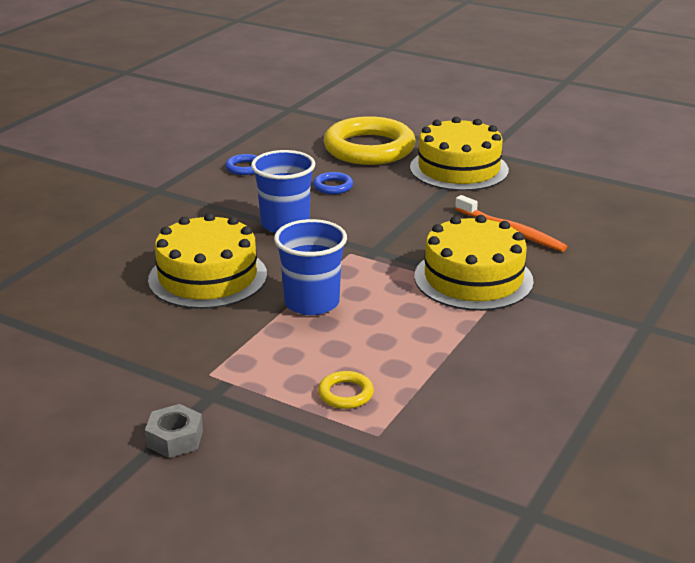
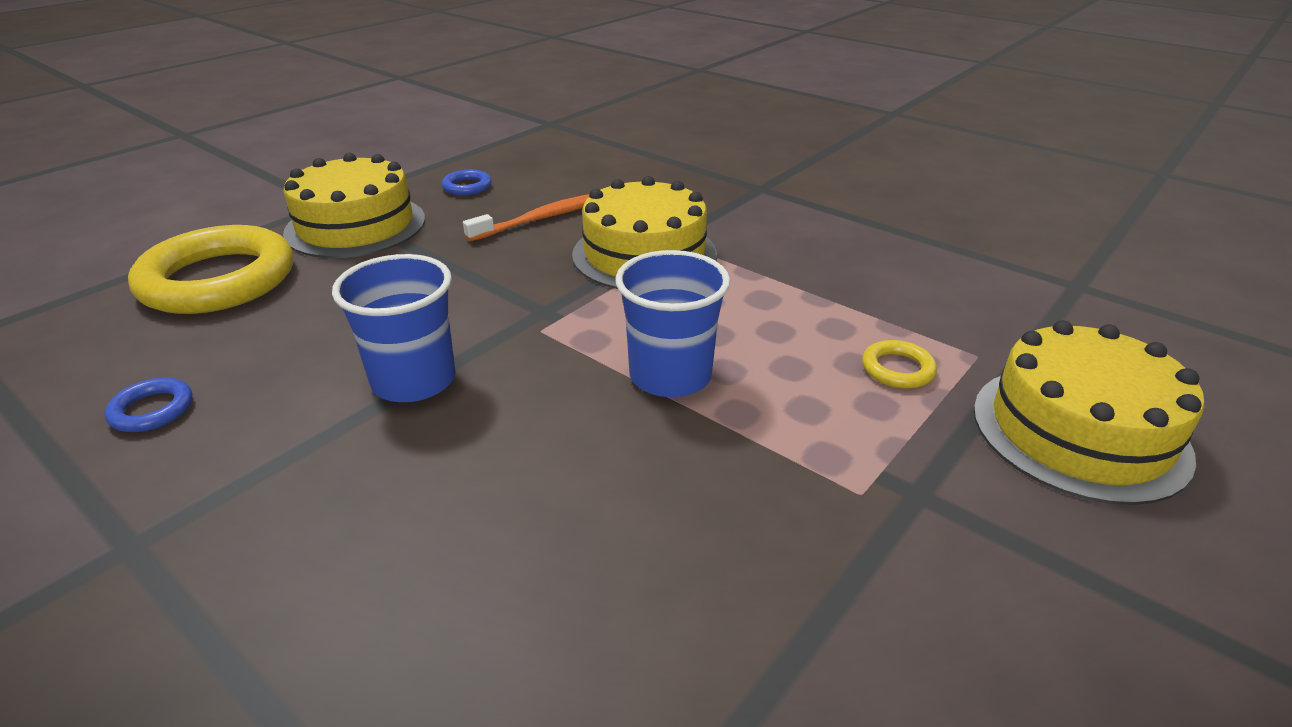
camera: 80 degrees left, 5 degrees up
grey nut [145,404,203,458] -> none
yellow cake [148,213,267,309] -> yellow cake moved to [974,320,1204,505]
blue ring [313,172,353,194] -> blue ring moved to [442,170,492,195]

